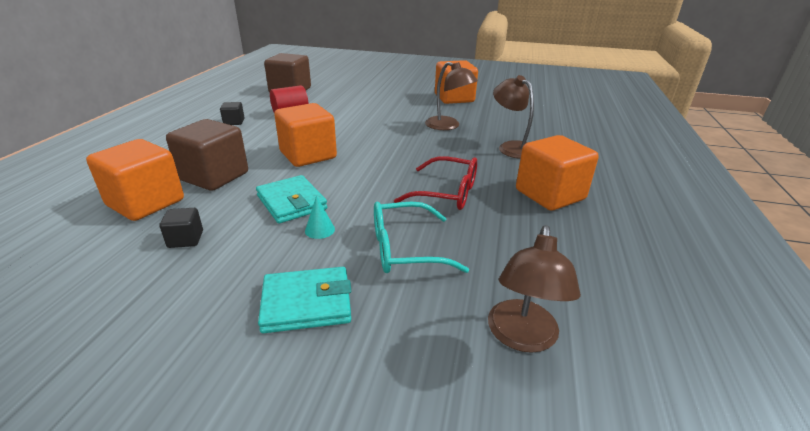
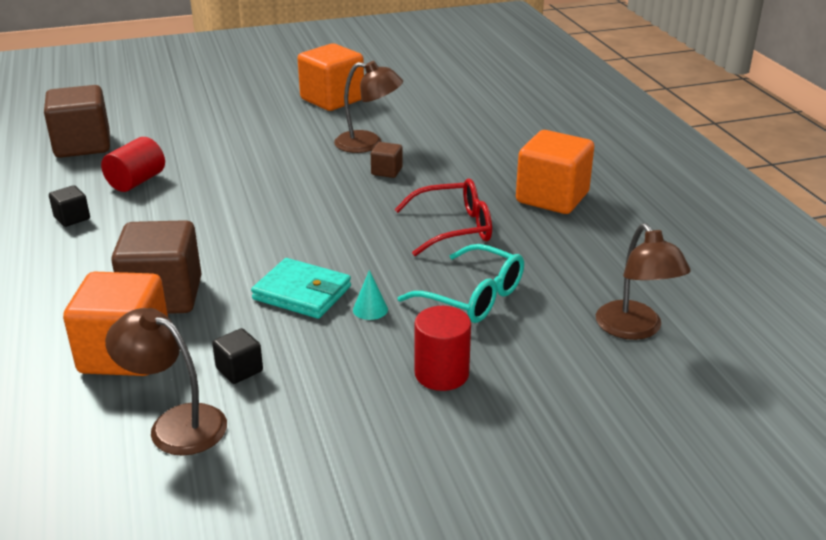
camera: 30 degrees left, 0 degrees up
turquoise wallet [258,267,351,333] -> red cylinder [415,306,471,391]
orange cube [274,103,337,167] -> none
turquoise glasses [374,202,469,273] -> turquoise glasses turned 105 degrees counterclockwise [398,244,524,323]
brown lamp [493,75,534,159] -> brown lamp moved to [105,308,227,456]
none -> brown cube [371,142,403,178]

